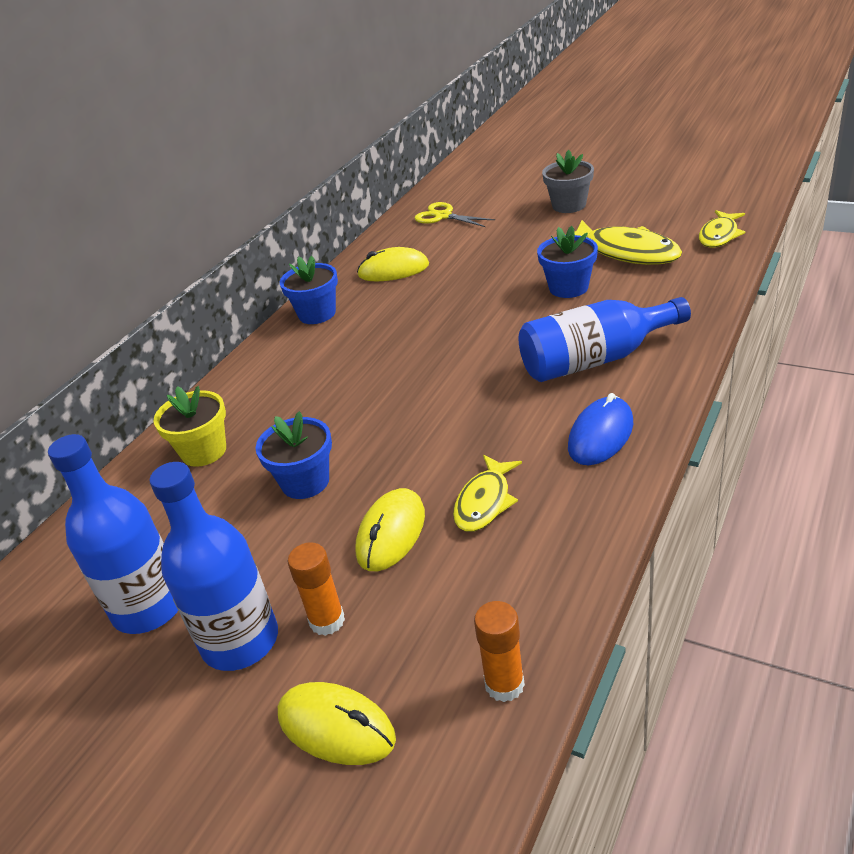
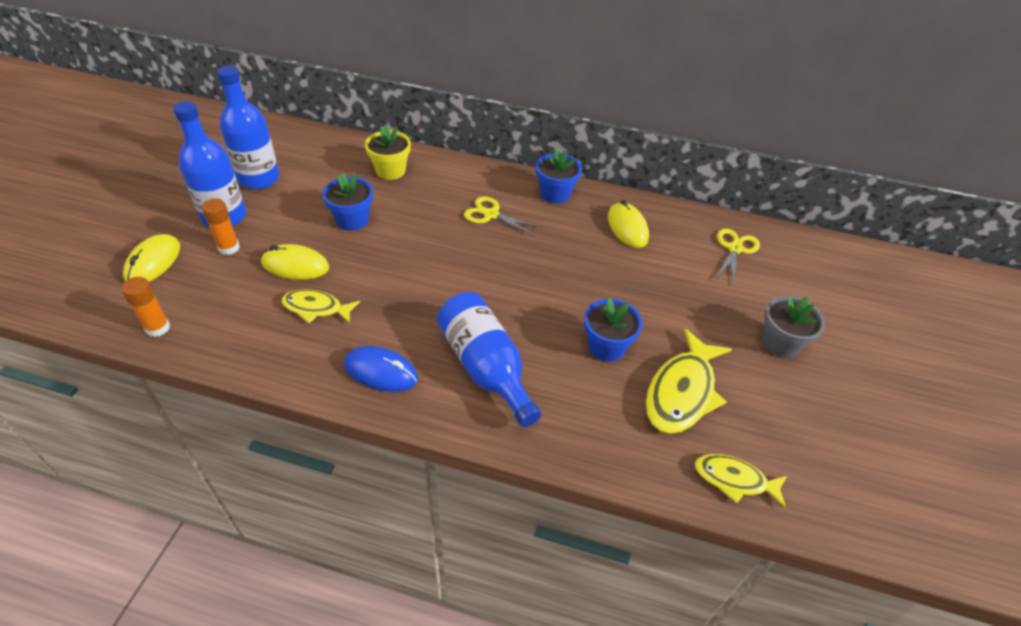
camera: 70 degrees right, 10 degrees up
none -> yellow scissors [464,196,542,236]

